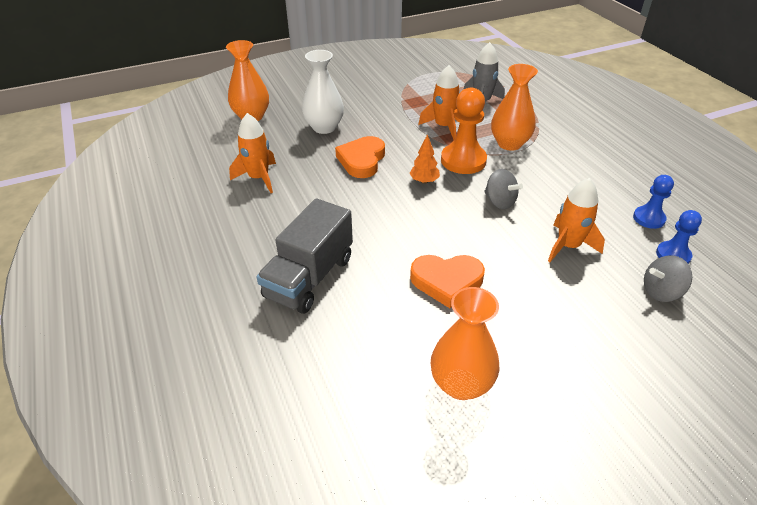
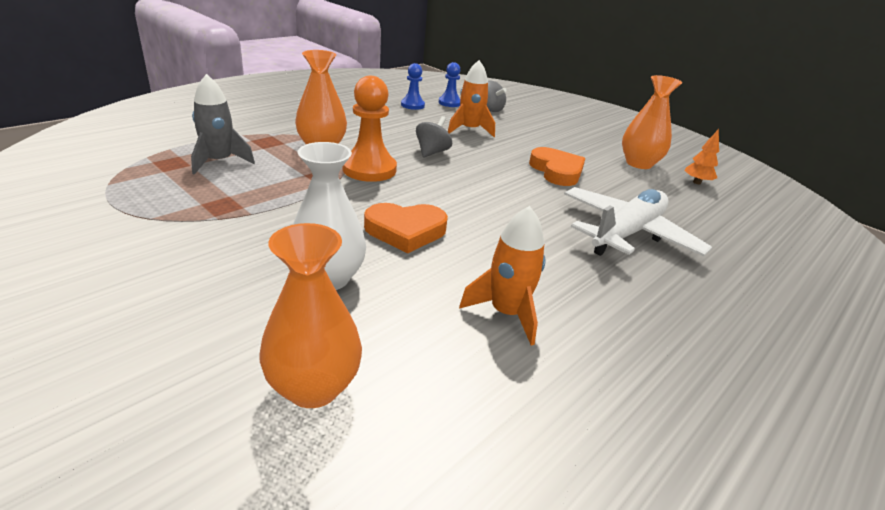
camera: 115 degrees left, 10 degrees down
grey truck [256,199,353,314] -> white plane [564,187,712,256]
orange tree [410,134,440,184] -> orange tree moved to [685,129,719,184]
orange rocket [418,65,460,140] -> none

